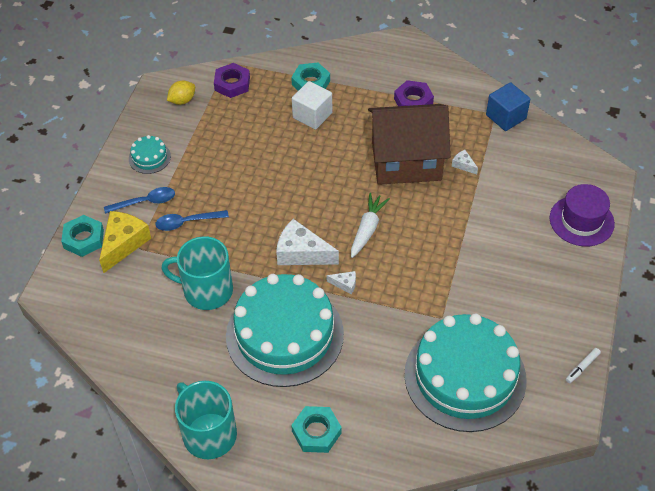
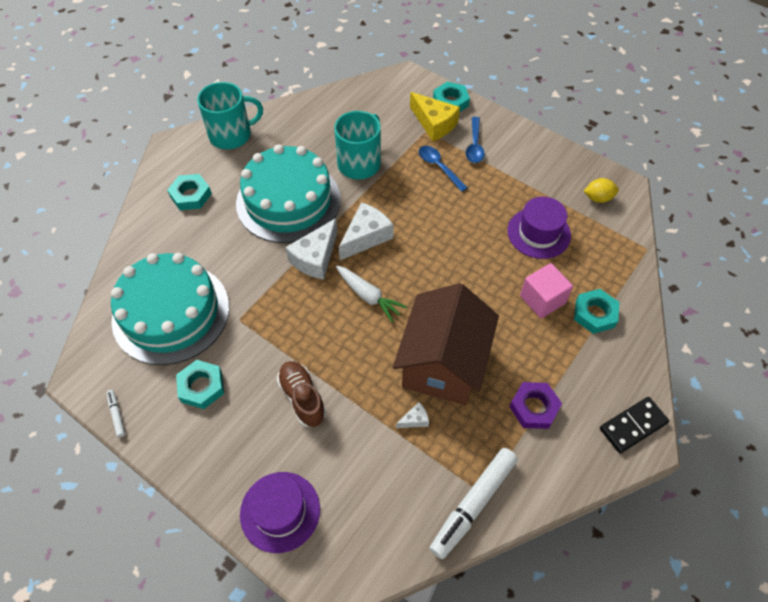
camera: 110 degrees right, 5 degrees up
turquoise cake [129,135,171,174] -> none
blue spoon [155,210,229,231] -> blue spoon turned 45 degrees counterclockwise [419,146,468,192]
yellow lemon [167,81,195,105] -> yellow lemon turned 75 degrees counterclockwise [584,178,619,203]
purple nut [214,63,250,98] -> none
white cube [292,81,332,130] -> pink cube [520,263,573,318]
white cheese [327,271,356,294] -> white cheese [285,218,338,280], size x2.13
blue cube [486,82,530,131] -> white marker [430,448,518,559]
none -> turquoise nut [176,360,224,409]
none -> brown shoe [277,361,326,427]
none -> purple hat [508,197,571,259]
none -> black domino [600,397,669,453]

